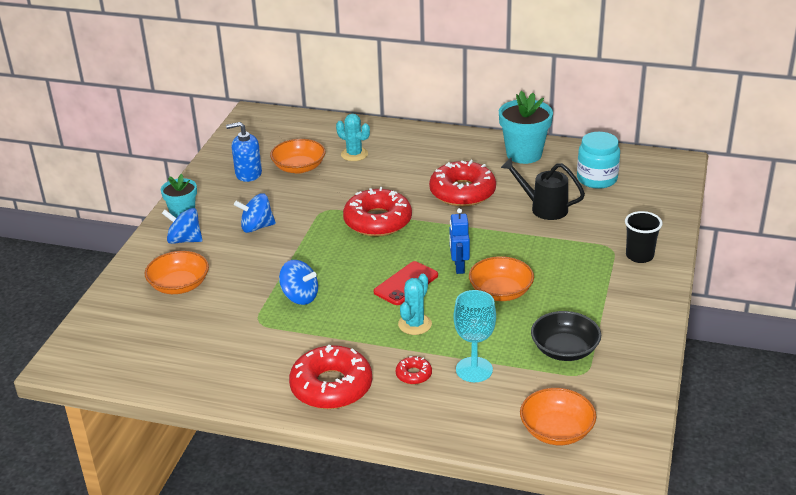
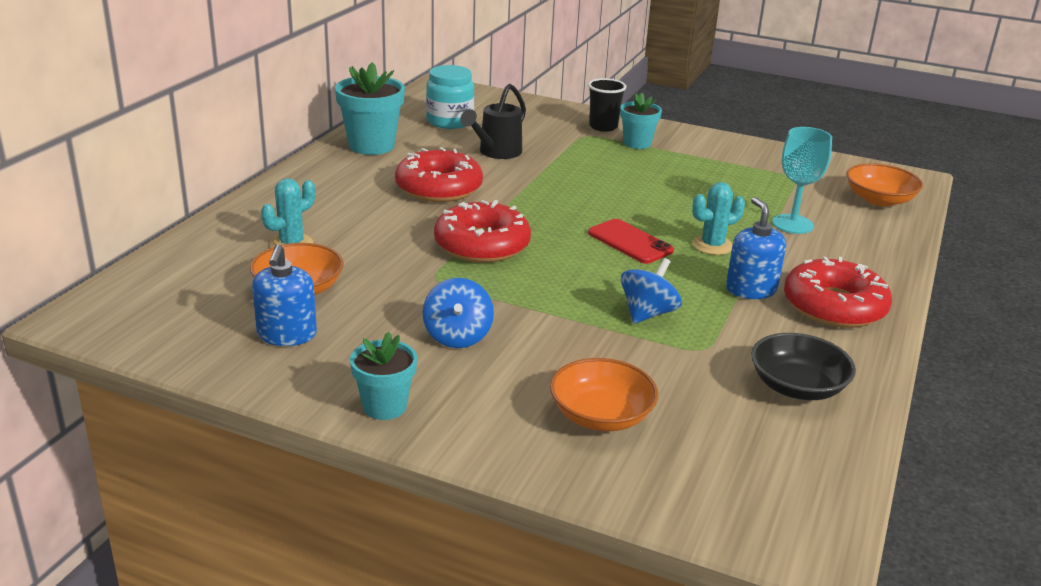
camera: 85 degrees left, 5 degrees down
blue spinning top [162,208,203,244] -> none
red donut [396,356,432,384] -> none
turquoise cactus [398,274,432,335] -> turquoise cactus turned 60 degrees counterclockwise [692,182,745,255]
blue robot [449,208,470,274] -> none
orange bowl [469,256,534,301] -> none
black bowl [531,311,601,361] -> black bowl moved to [751,333,856,400]
none -> turquoise flower pot [620,92,662,149]
none -> blue soap dispenser [726,197,786,299]

